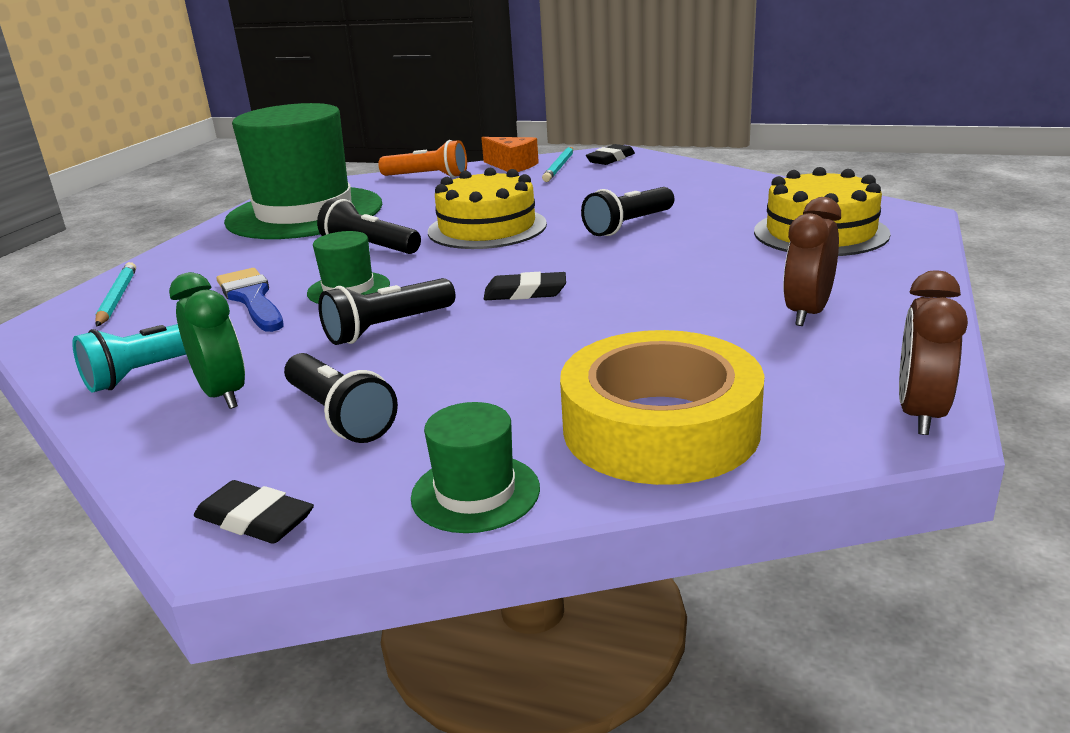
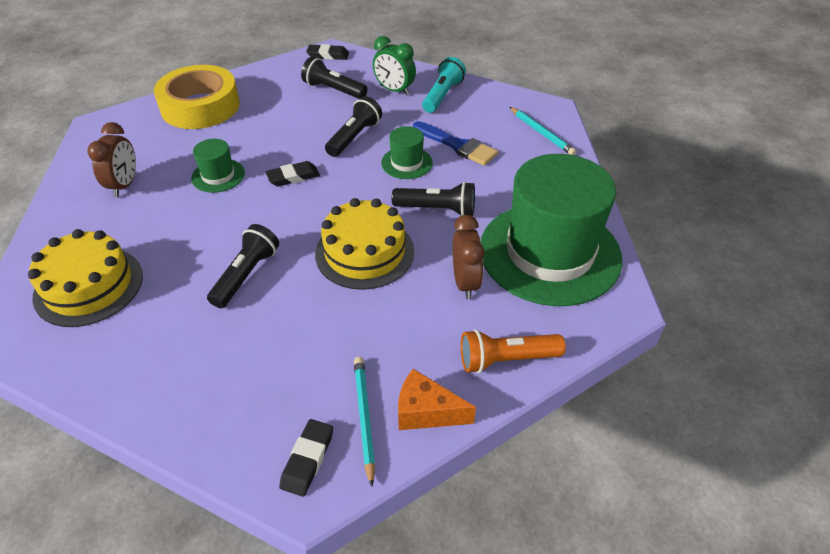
camera: 155 degrees right, 20 degrees up
green hat [411,402,540,533] -> green hat moved to [191,139,245,193]
brown clock [899,270,968,435] -> brown clock moved to [453,215,485,299]

